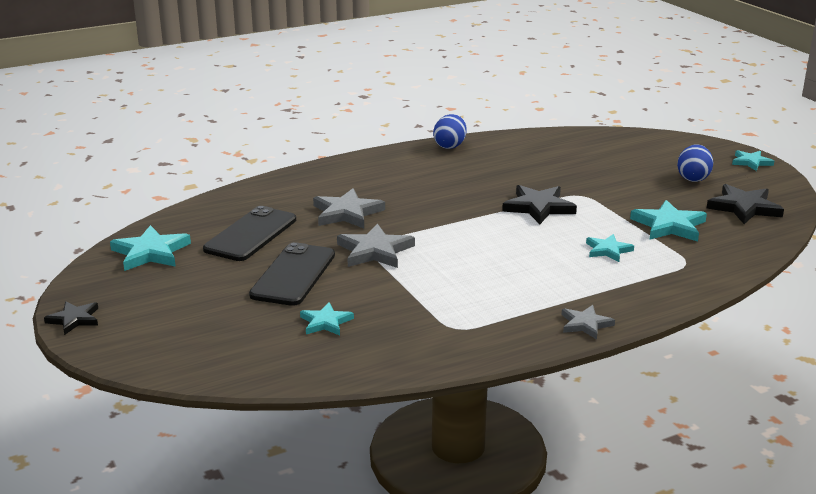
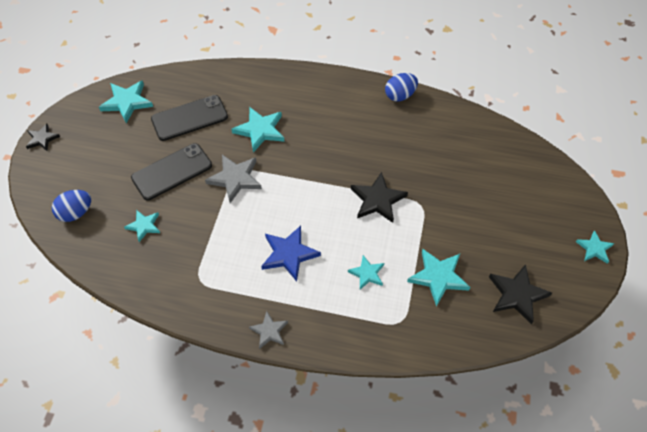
camera: 40 degrees right, 30 degrees up
grey star [313,188,385,228] -> turquoise star [232,107,284,152]
blue egg [677,145,713,182] -> blue egg moved to [52,190,91,222]
none -> blue star [261,226,321,282]

